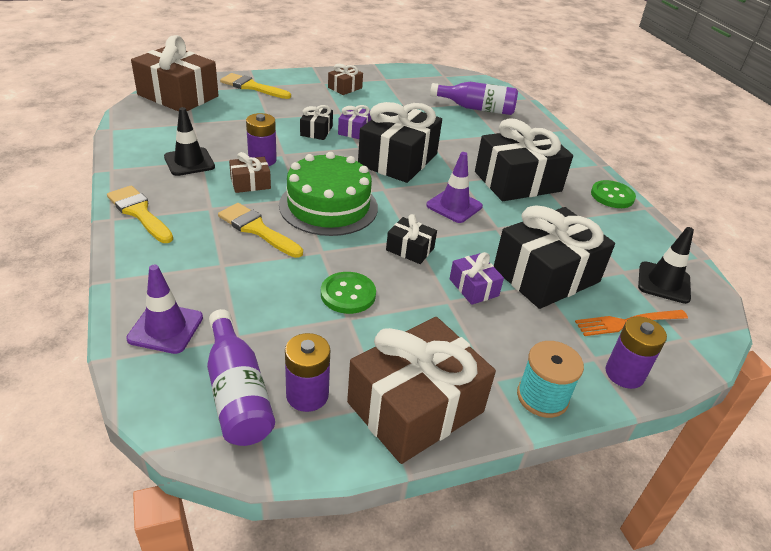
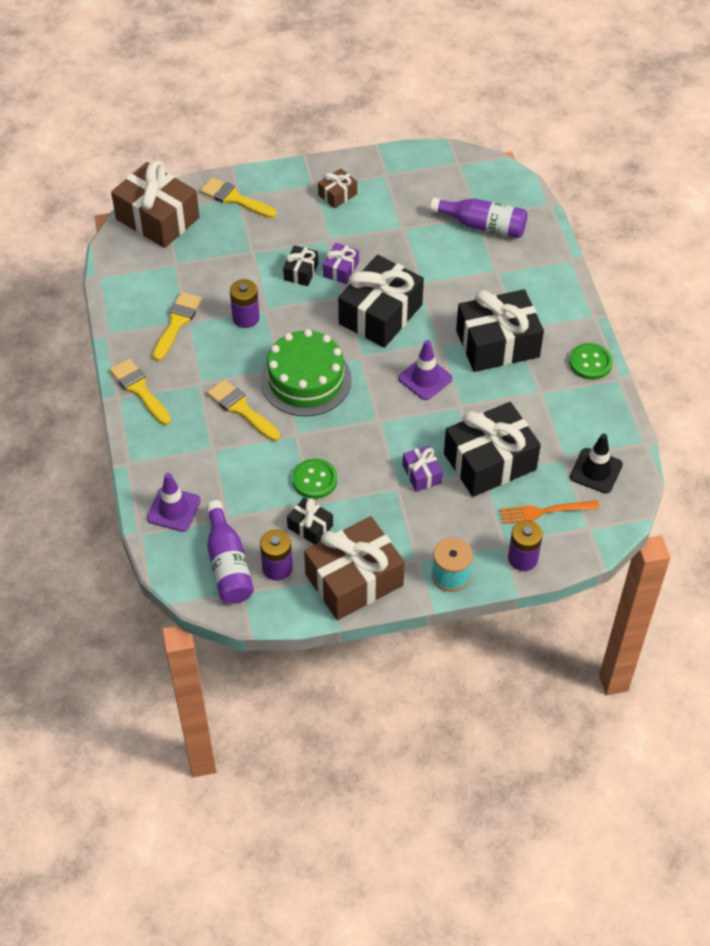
camera: 10 degrees right, 15 degrees up
black traffic cone [164,107,215,176] -> yellow brush [152,292,202,361]
brown gift [229,152,271,193] -> none
black gift [386,214,437,264] -> black gift moved to [287,497,333,544]

